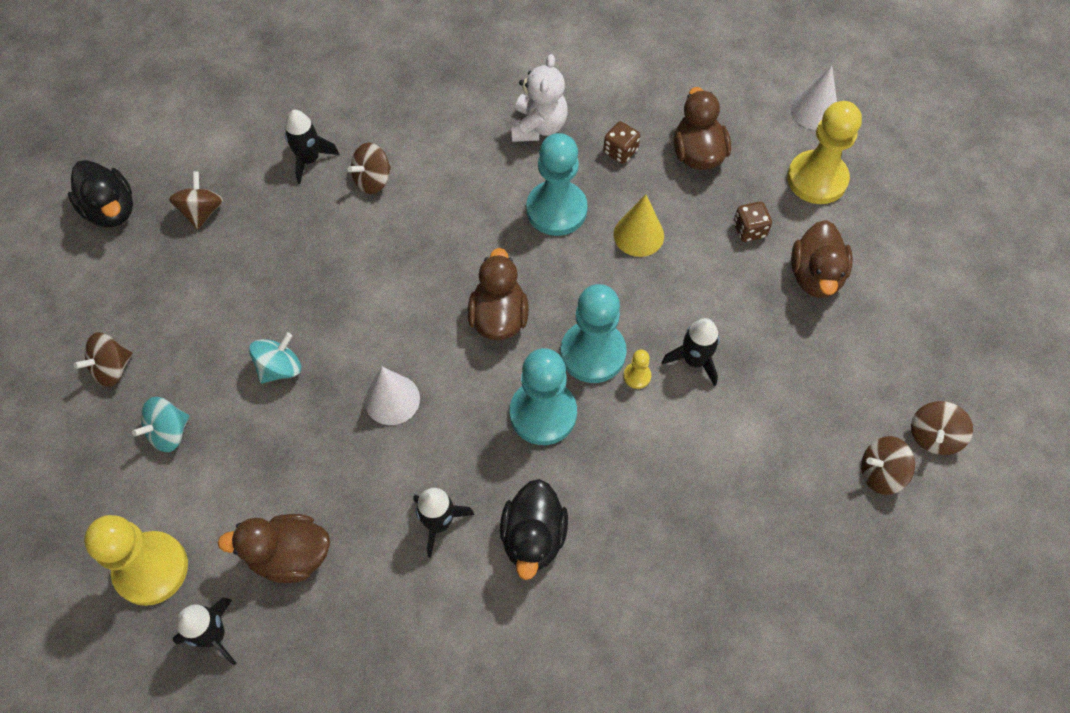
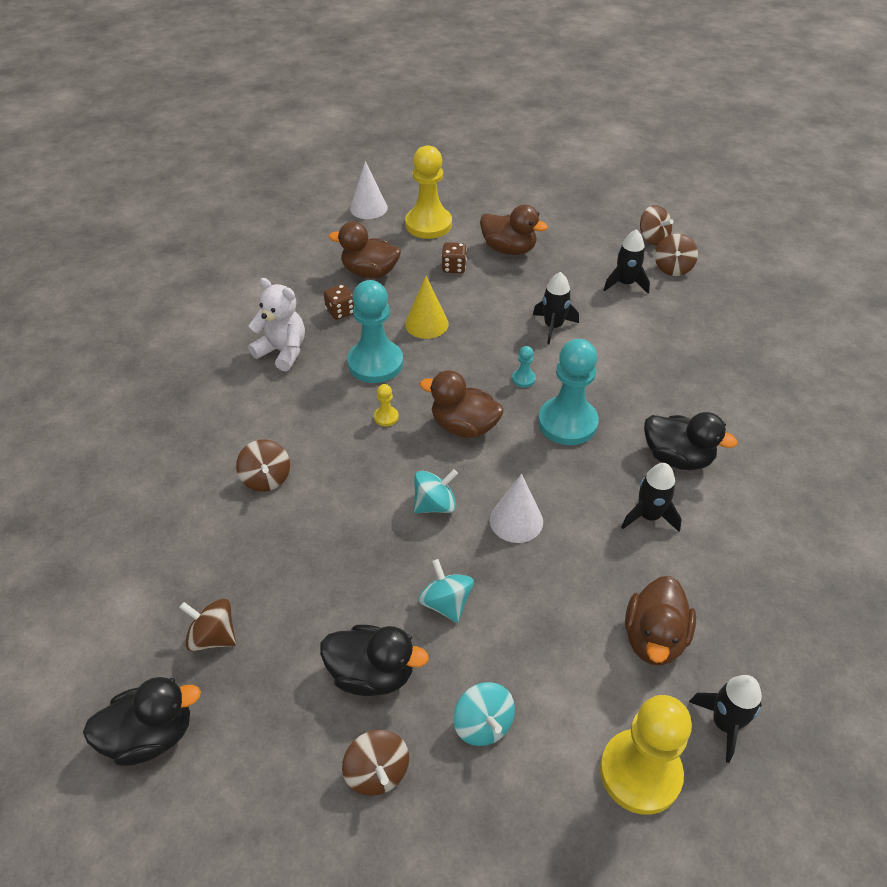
camera: 70 degrees left, 15 degrees down
black rocket [285,110,339,184] -> black rocket moved to [604,229,650,293]
turquoise pawn [561,284,627,383] -> turquoise pawn [512,346,536,387], size x0.42
yellow pawn [624,350,651,389] -> yellow pawn moved to [374,384,399,427]
none -> black duck [320,625,429,696]
none -> turquoise spinning top [414,469,458,513]

